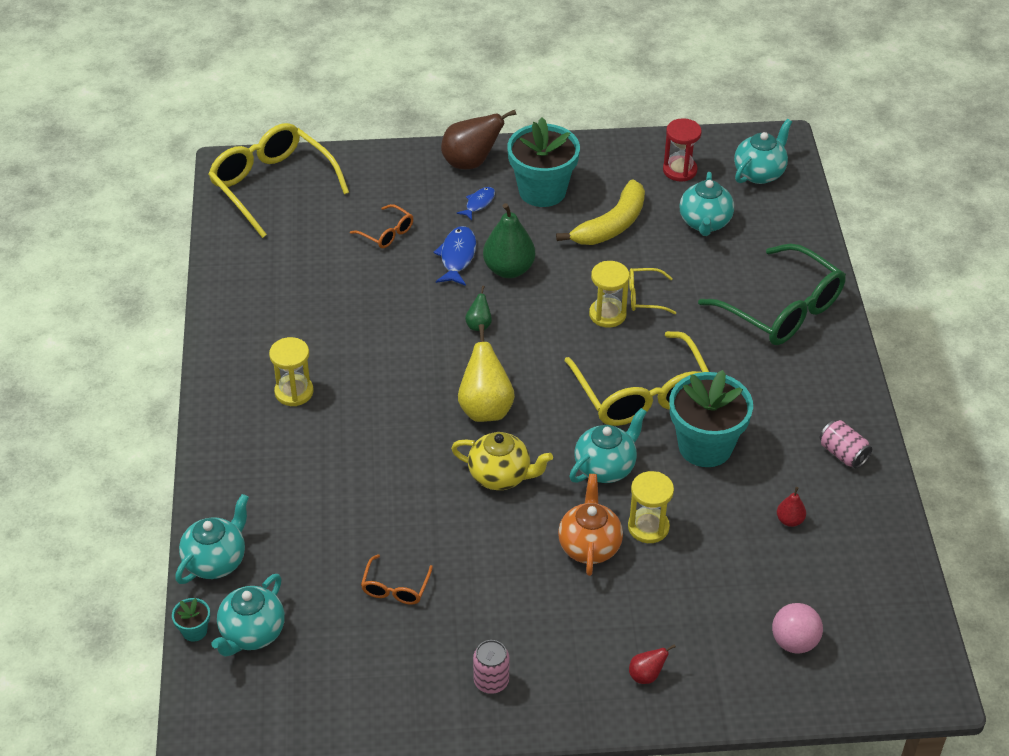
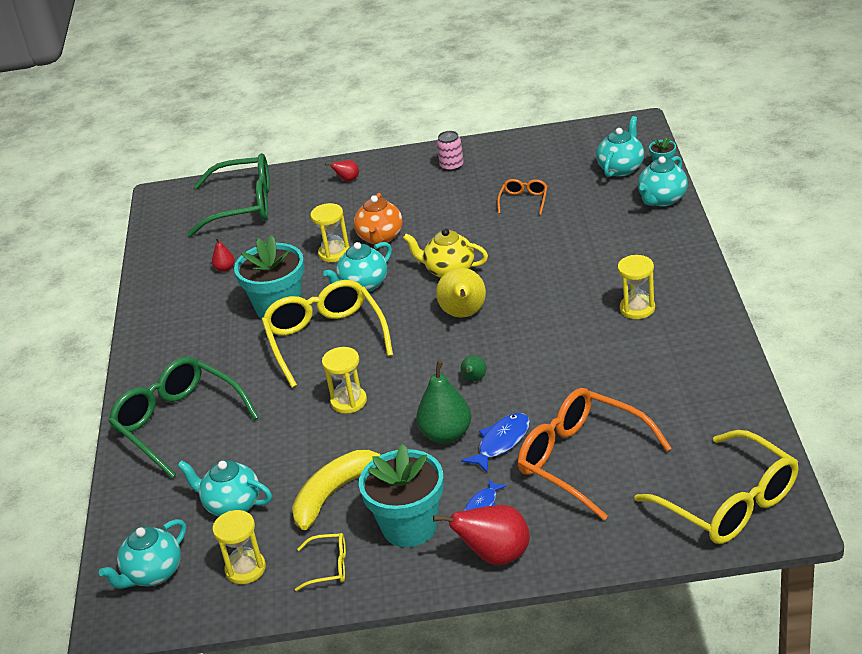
camera: 175 degrees left, 10 degrees down
orange glasses [350,204,413,248] -> orange glasses [518,388,671,520], size x2.18
blue fish [433,226,477,286] -> blue fish turned 150 degrees counterclockwise [461,413,530,473]
brown pear [441,110,517,169] -> red pear [433,505,530,565]
yellow glasses [629,268,676,314] -> yellow glasses moved to [295,533,346,591]
red hourglass [663,118,702,182] -> yellow hourglass [213,510,266,584]
turquoise teapot [679,172,734,236] -> turquoise teapot turned 75 degrees counterclockwise [177,460,272,517]
pink ball [772,603,823,653] -> green glasses [188,153,270,237]
pink can [820,420,872,468] -> none

